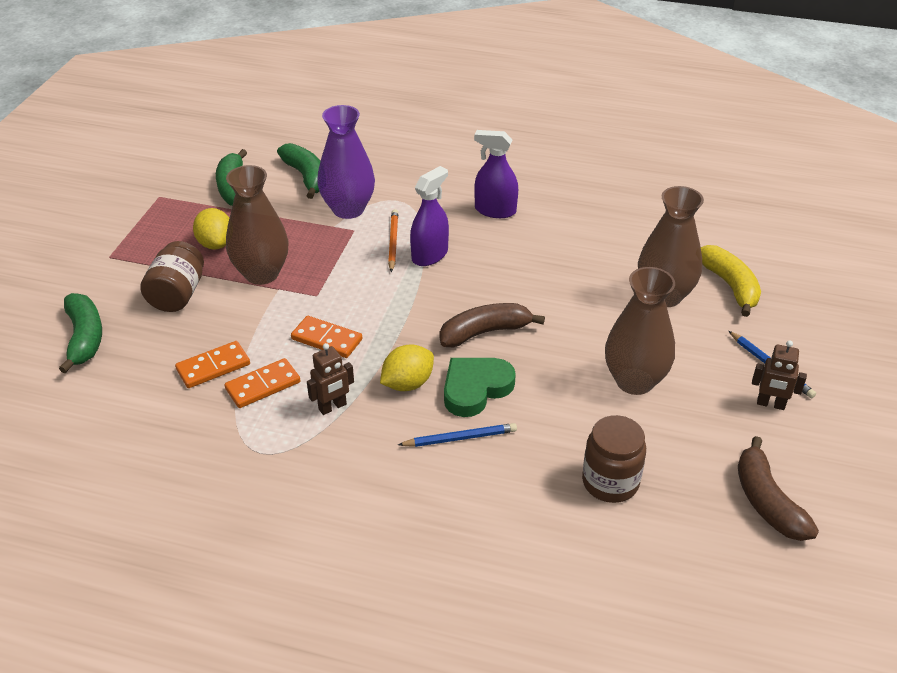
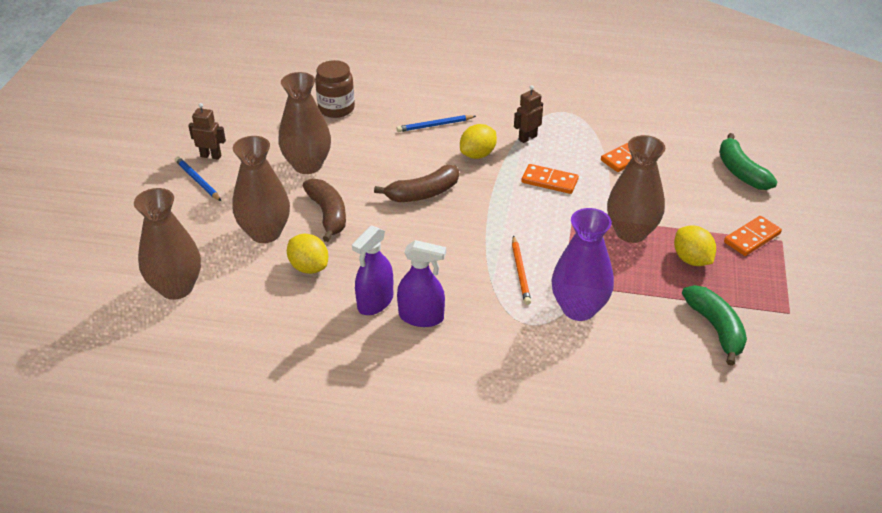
camera: 175 degrees right, 0 degrees up
brown jar [140,241,204,312] -> none
orange domino [225,358,300,408] -> orange domino moved to [724,216,782,256]
green banana [277,143,320,199] -> none
purple spray bottle [410,166,449,266] -> purple spray bottle moved to [352,225,393,315]
green heart [444,358,516,417] -> none
yellow banana [701,245,761,317] -> none
brown banana [738,436,819,541] -> brown banana moved to [303,179,346,242]
none -> brown vase [134,188,201,300]
none -> yellow lemon [287,234,328,274]

